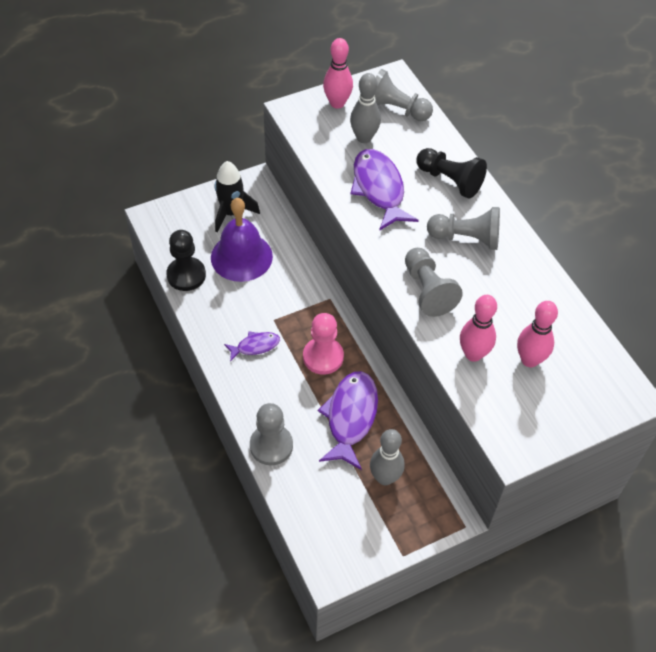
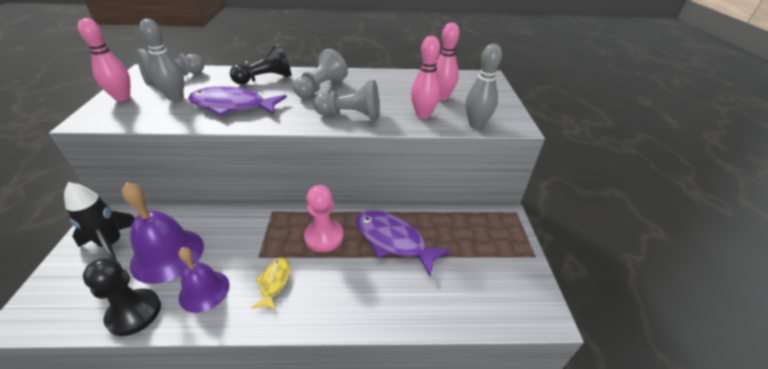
camera: 65 degrees left, 15 degrees down
purple fish [224,331,280,362] -> yellow fish [252,257,290,311]
grey pawn [250,403,293,465] -> none
grey bowling pin [370,429,405,485] -> grey bowling pin moved to [466,44,502,129]
none -> purple bell [178,247,230,313]

